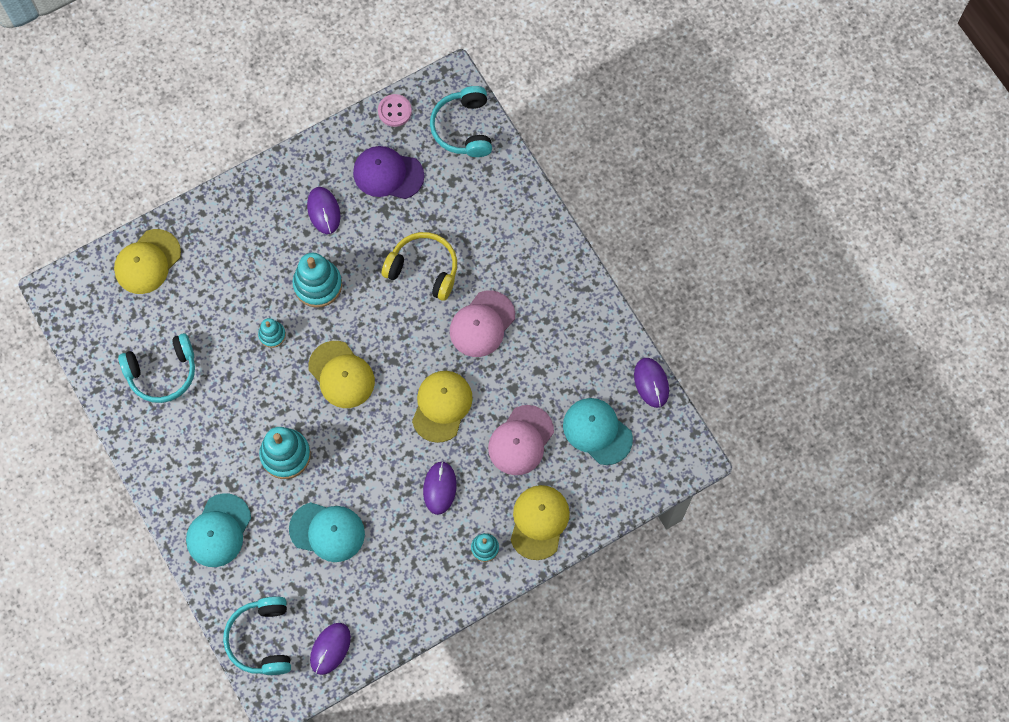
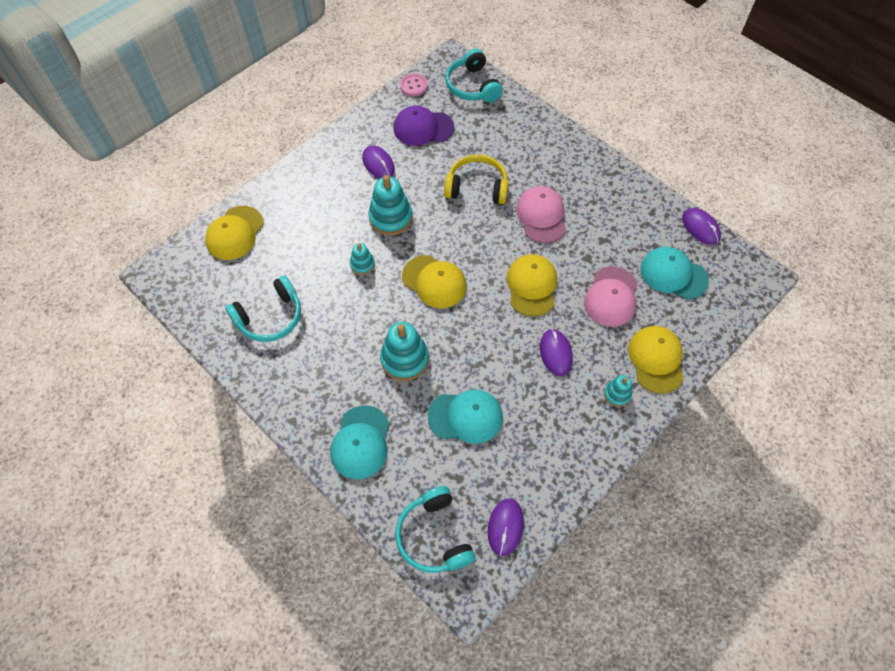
camera: 15 degrees left, 10 degrees down
pink cap [450,290,515,357] -> pink cap turned 150 degrees clockwise [516,186,566,243]

